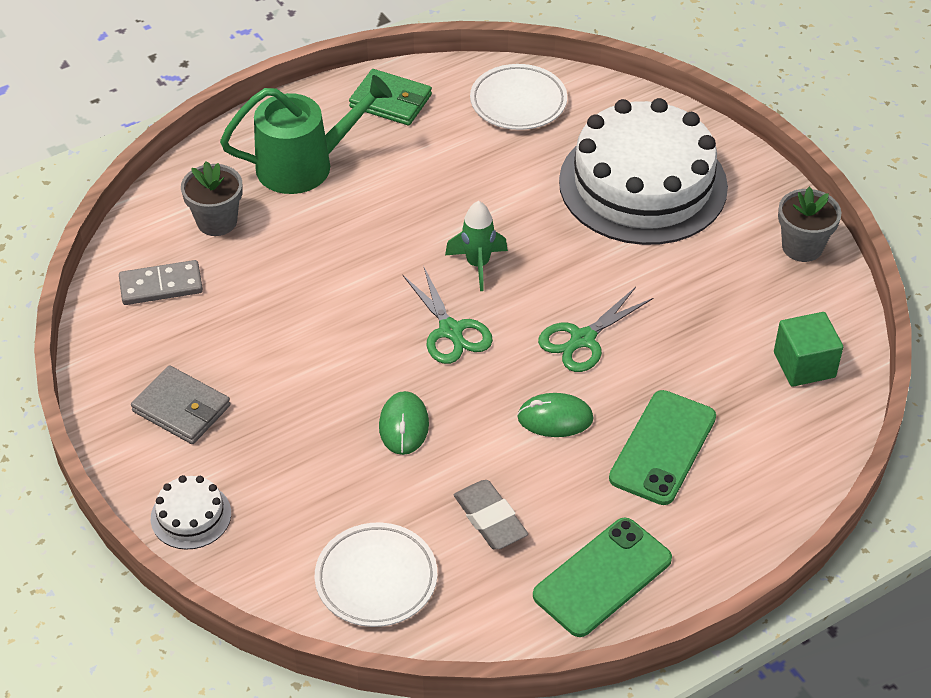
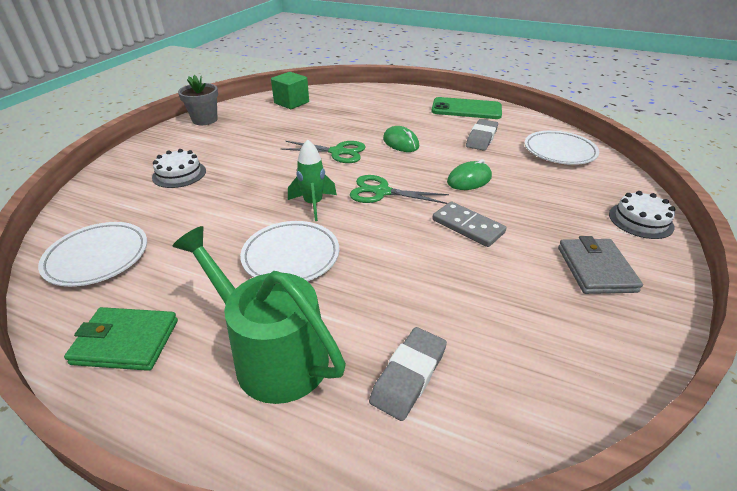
camera: 125 degrees left, 10 degrees down
grey domino [119,260,203,305] -> grey domino moved to [432,202,506,247]
grey flower pot [181,161,243,236] -> grey eraser [369,327,447,421]
green wallet [349,69,432,126] -> green wallet turned 75 degrees counterclockwise [64,307,178,371]
green scissors [403,267,493,364] -> green scissors turned 105 degrees counterclockwise [350,175,449,204]
white cake [559,98,728,245] -> white cake [152,149,206,188], size x0.41
green phone [609,390,716,505] -> none
none -> white plate [240,221,339,282]

